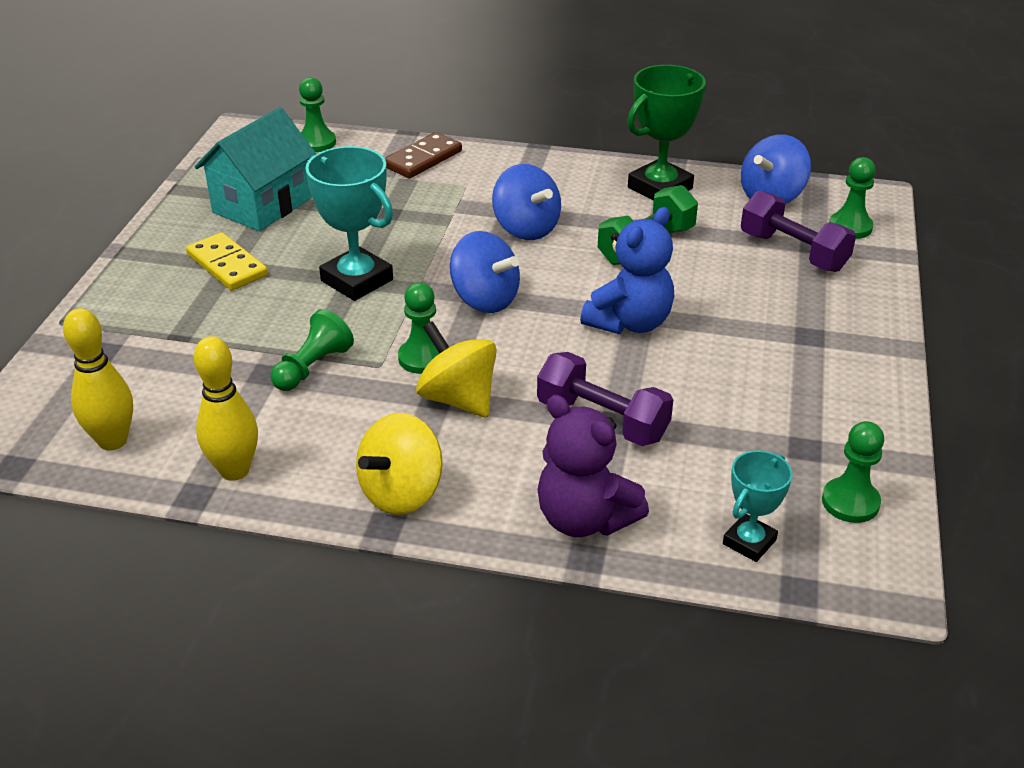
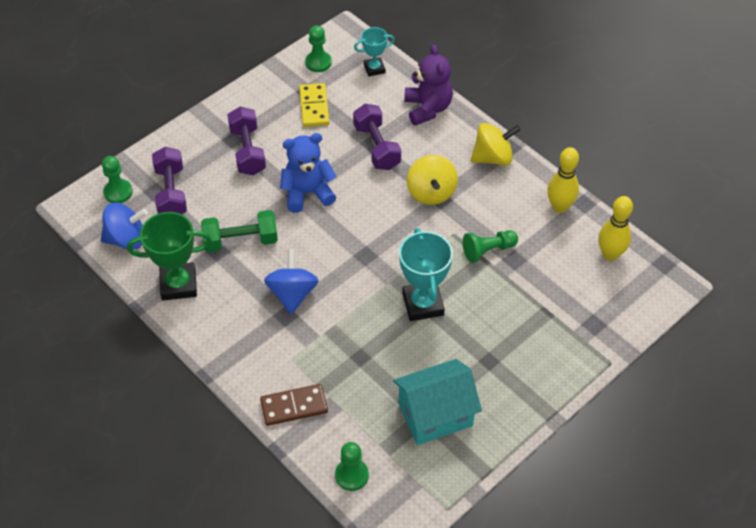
camera: 145 degrees left, 15 degrees up
yellow domino [186,232,268,291] -> yellow domino moved to [299,83,329,127]
green pawn [398,282,440,374] -> none
blue spinning top [450,231,520,313] -> none
none -> purple dumbbell [227,107,266,175]

